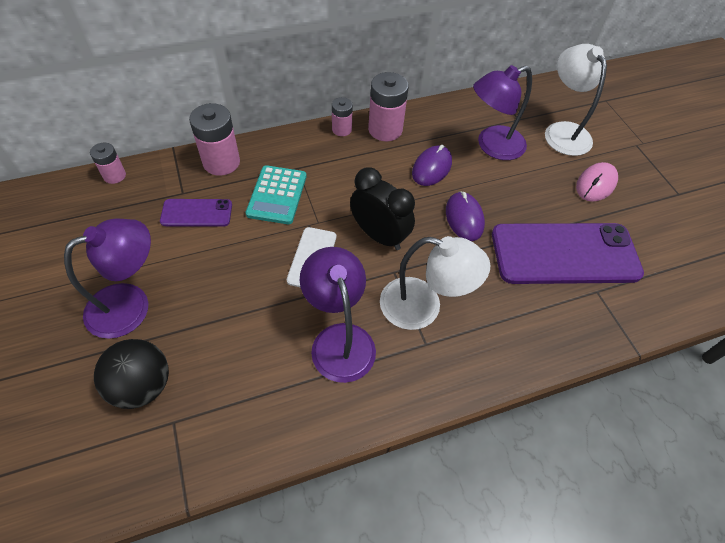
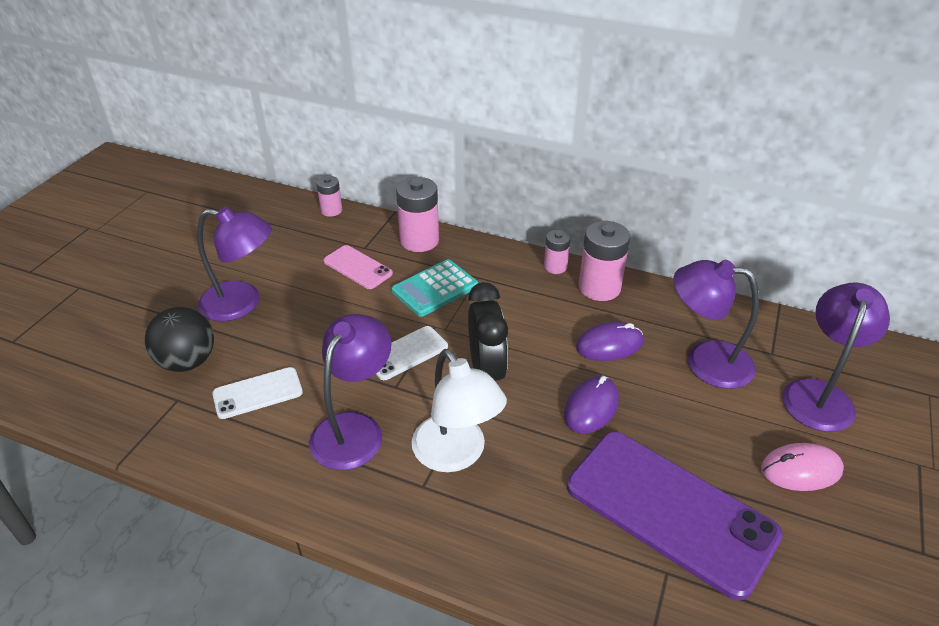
camera: 45 degrees right, 15 degrees down
purple phone [160,199,232,227] -> pink phone [323,245,393,289]
white lamp [545,44,607,156] -> purple lamp [782,283,890,432]
none -> white phone [212,367,303,419]

